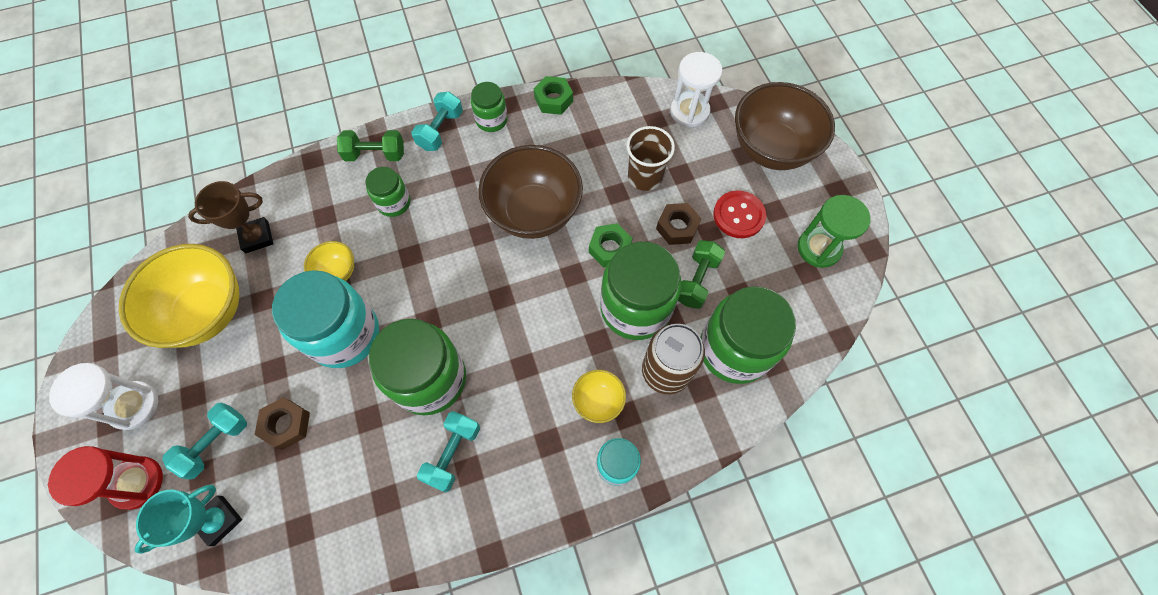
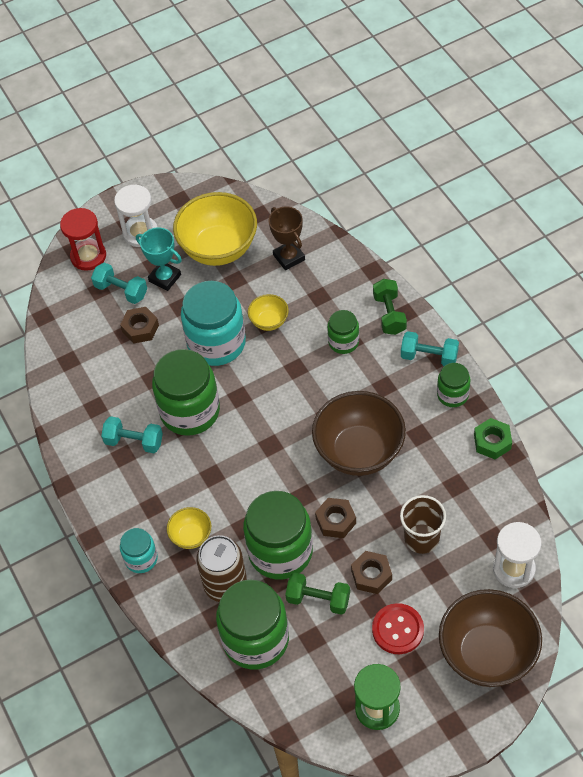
camera: 85 degrees right, 10 degrees down
turquoise trophy [135,485,242,554] -> turquoise trophy moved to [136,227,182,291]
green nut [589,223,633,267] -> brown nut [315,498,356,538]

